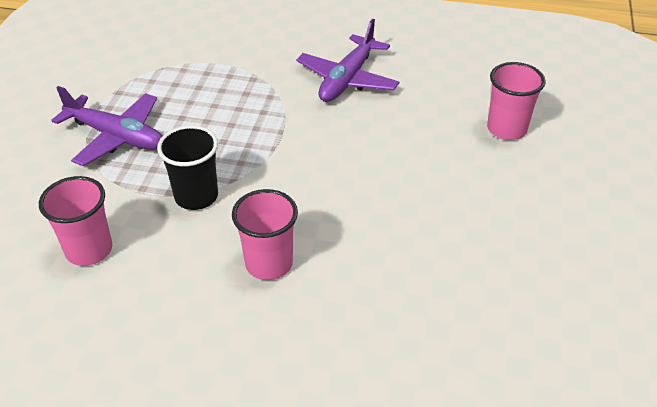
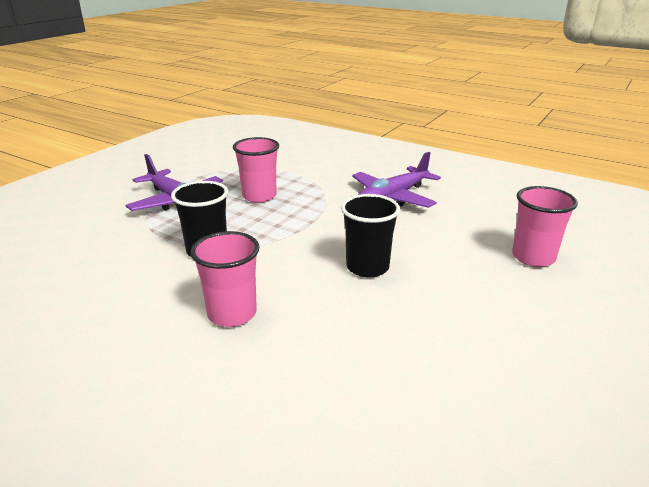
camera: 20 degrees right, 15 degrees down
pink cup [39,176,112,266] -> pink cup moved to [233,137,279,203]
none -> black cup [341,194,400,278]

